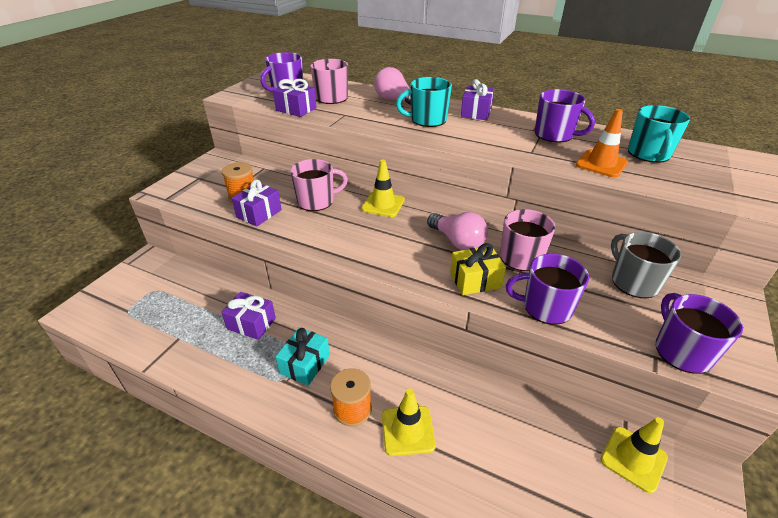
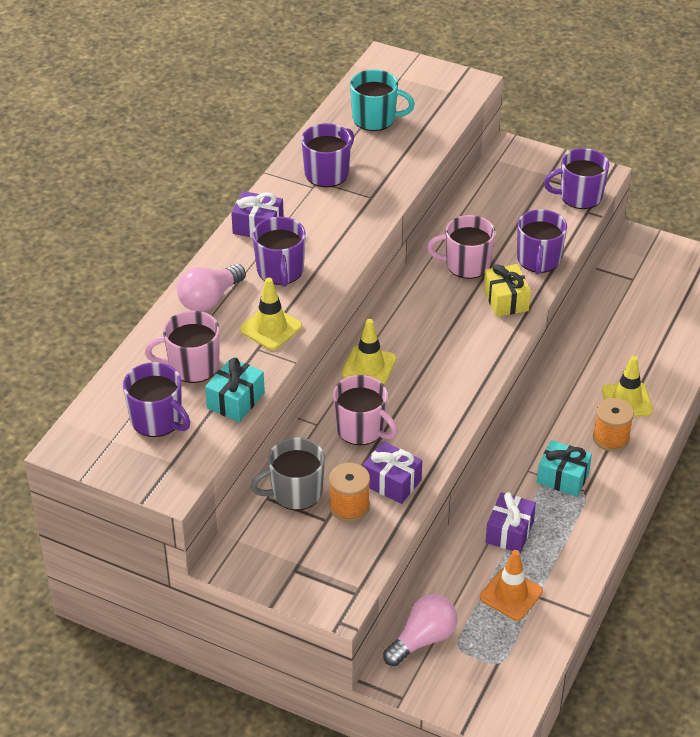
camera: 90 degrees left, 5 degrees up
purple gift [273,79,317,117] -> turquoise gift [205,358,265,422]
pink mug [290,159,348,211] -> pink mug turned 150 degrees clockwise [333,375,398,445]
turquoise mug [396,77,452,127] -> purple mug [252,217,306,287]
pink light bulb [427,212,488,250] -> pink light bulb moved to [383,594,457,666]
orange traffic cone [576,109,628,178] -> orange traffic cone moved to [480,550,543,620]
yellow traffic cone [600,417,668,494] -> yellow traffic cone moved to [239,278,302,350]
grey mug [611,232,681,298] -> grey mug moved to [250,437,325,510]

